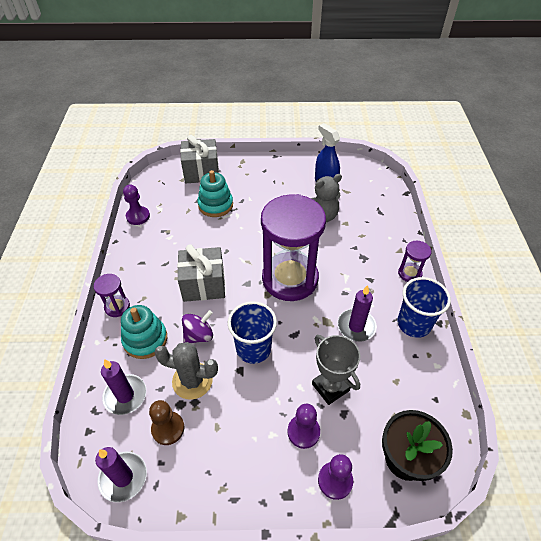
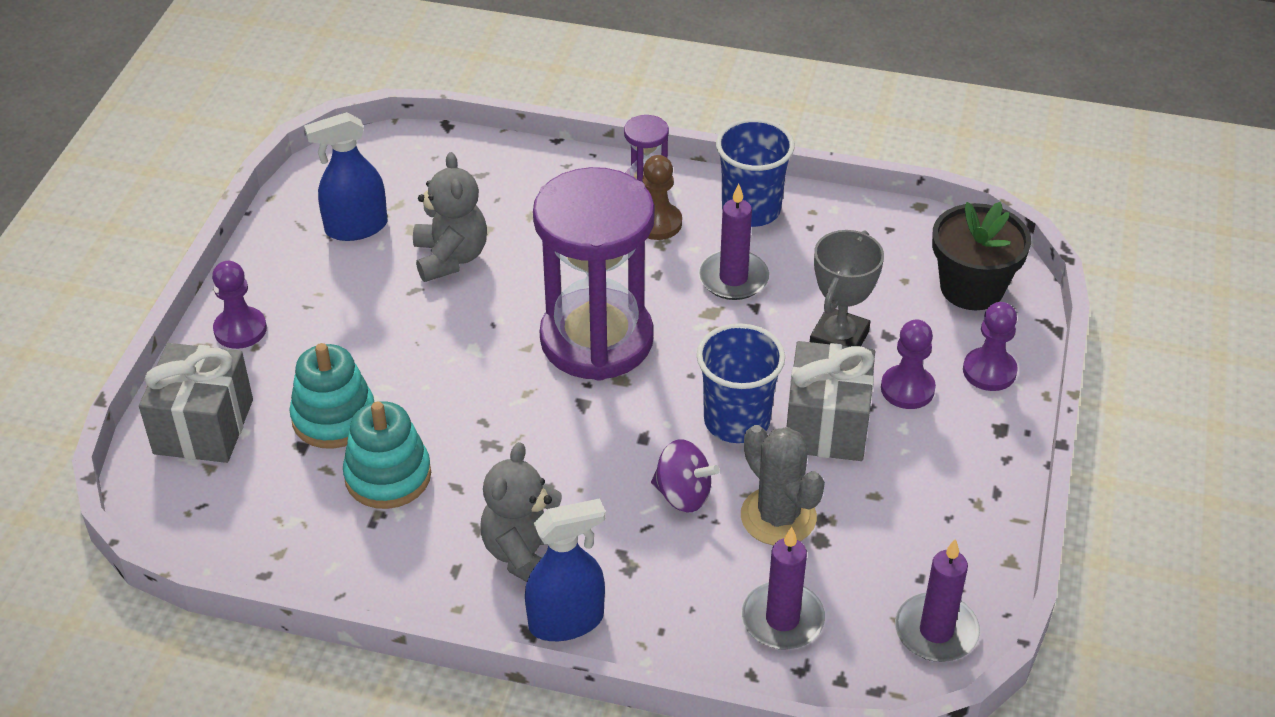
camera: 75 degrees left, 5 degrees down
purple hourglass [94,274,130,317] -> blue spray bottle [525,498,606,641]
turquoise stacking toy [121,305,167,359] -> turquoise stacking toy moved to [343,401,431,509]
purple pawn [123,185,150,225] -> purple pawn moved to [212,261,267,349]
brown pawn [149,400,184,445] -> brown pawn moved to [642,155,682,240]
grey cactus [154,342,218,400] -> grey cactus turned 60 degrees counterclockwise [741,425,825,546]
grey gift [177,244,225,302] -> grey gift moved to [787,341,875,461]
purple spinning top [182,310,213,343] -> purple spinning top turned 135 degrees clockwise [651,439,720,512]
grey trophy [312,335,360,405] -> grey trophy turned 45 degrees counterclockwise [810,230,884,347]
none -> grey teddy bear [480,442,562,582]

